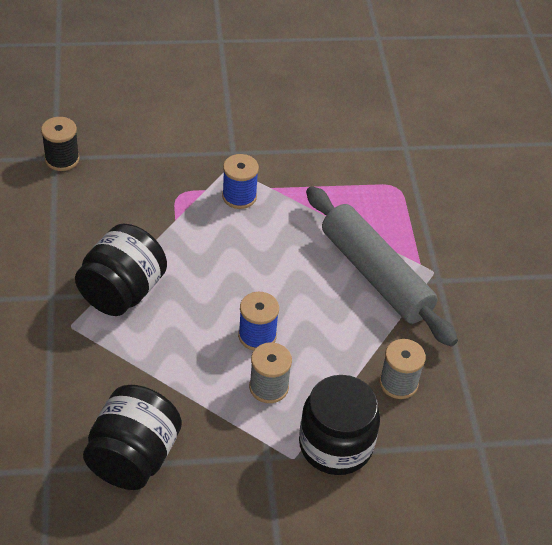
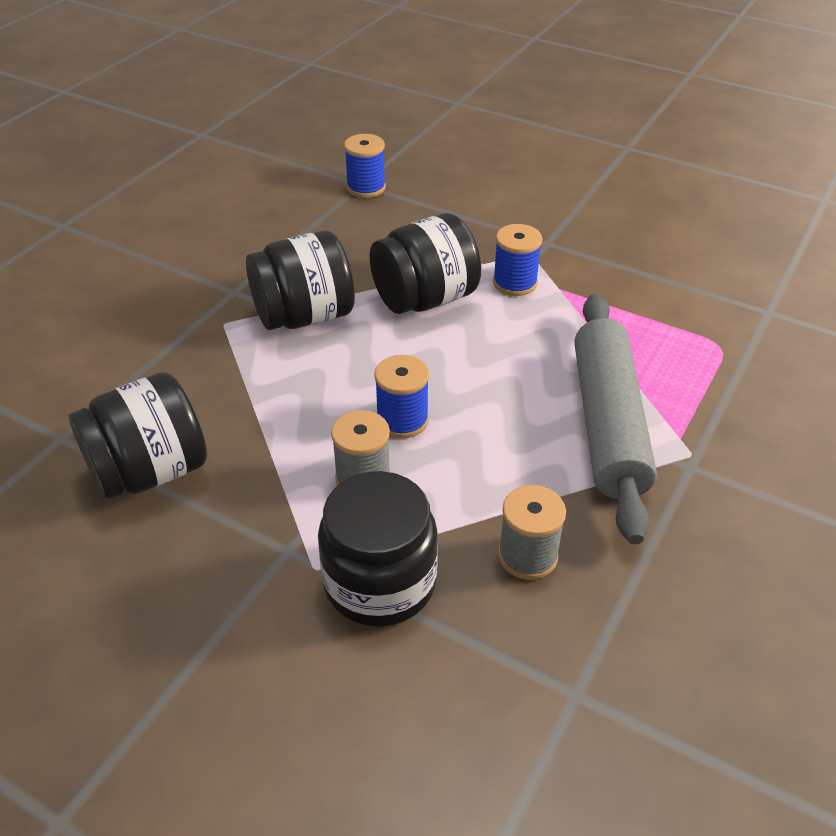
camera: 40 degrees right, 5 degrees down
black spool [41,117,79,171] -> blue spool [344,134,386,198]
none -> black jar [370,213,482,314]

